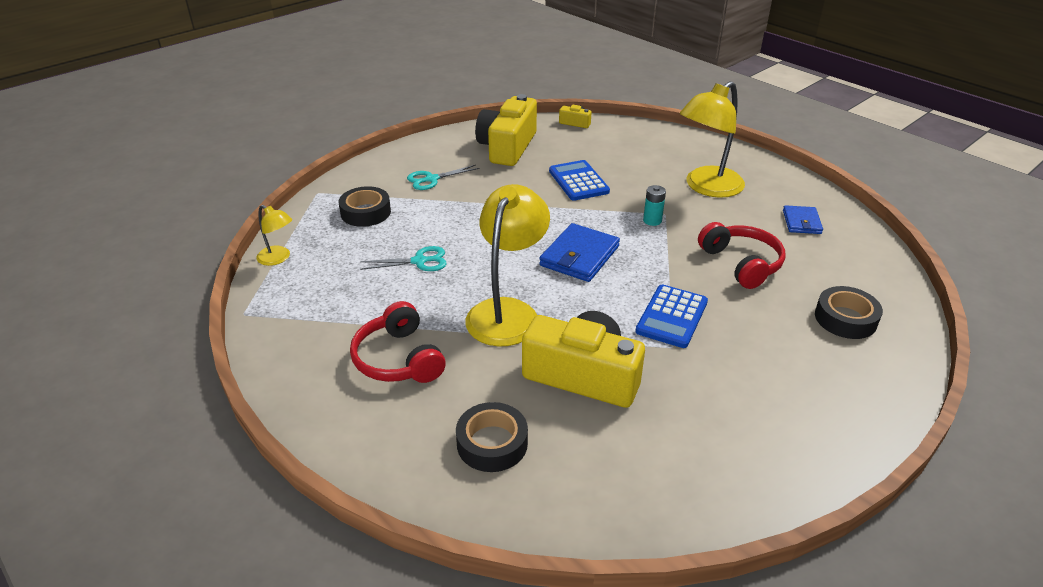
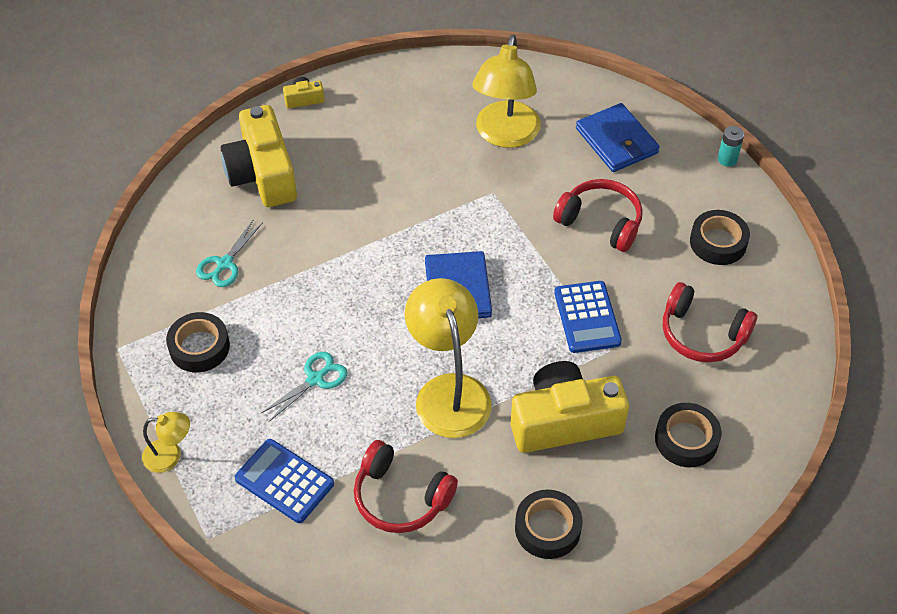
camera: 35 degrees left, 15 degrees up
blue calculator [549,160,610,201] -> blue calculator moved to [235,439,334,523]
turquoise battery [643,185,666,226] -> turquoise battery moved to [718,126,744,167]
blue wallet [783,205,823,234] -> blue wallet [576,103,660,172], size x1.64
none -> black tape [655,403,722,467]
none -> red headphones [663,282,757,362]

